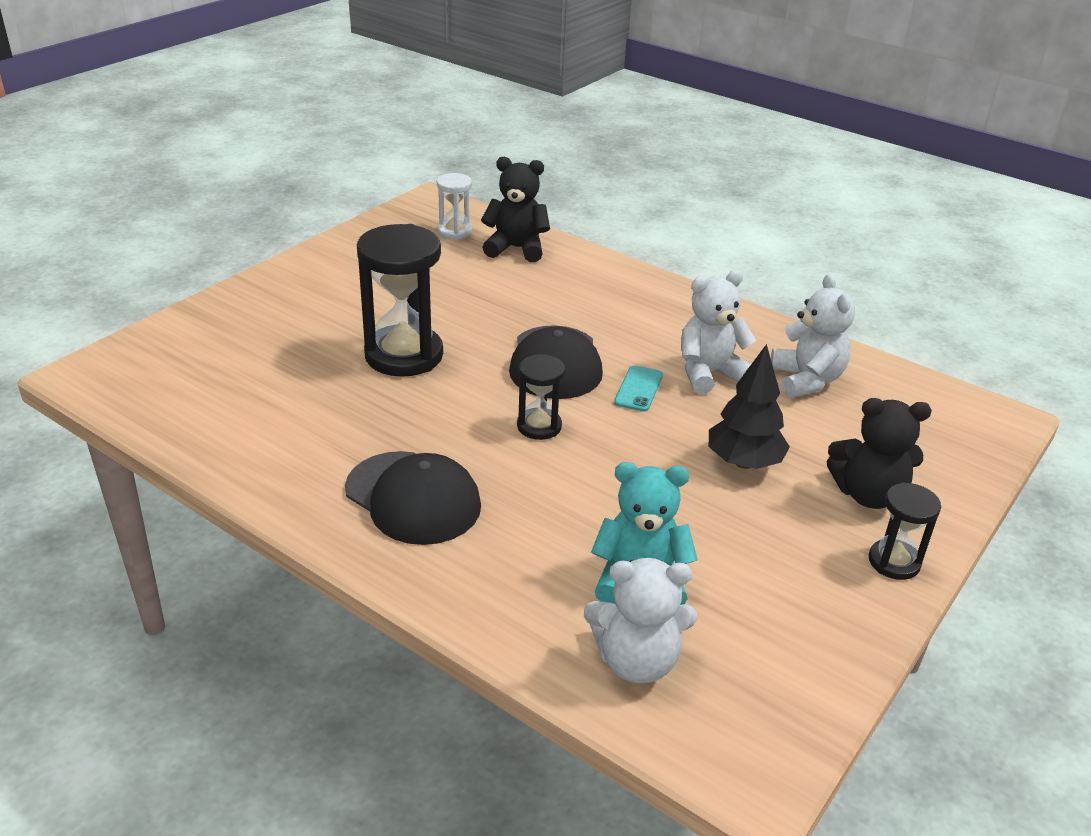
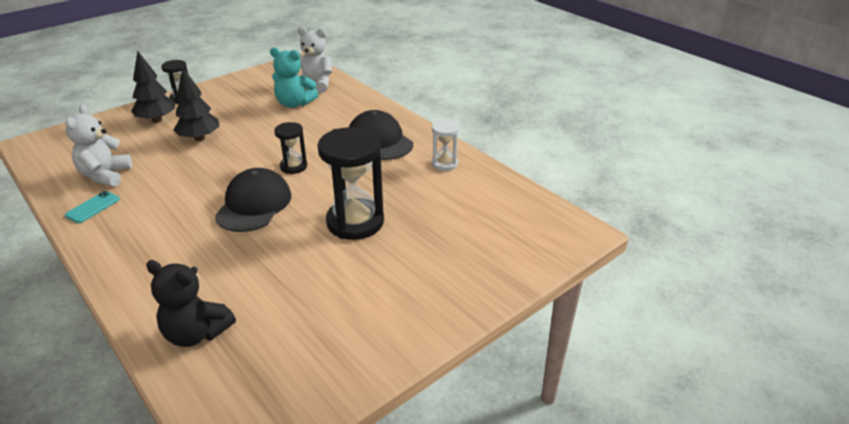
camera: 165 degrees left, 0 degrees up
white hourglass [437,173,472,240] -> white hourglass moved to [431,119,460,171]
turquoise phone [614,365,663,412] -> turquoise phone moved to [65,191,120,223]
white teddy bear [681,270,757,394] -> none
black teddy bear [826,398,932,509] -> black tree [131,51,175,123]

